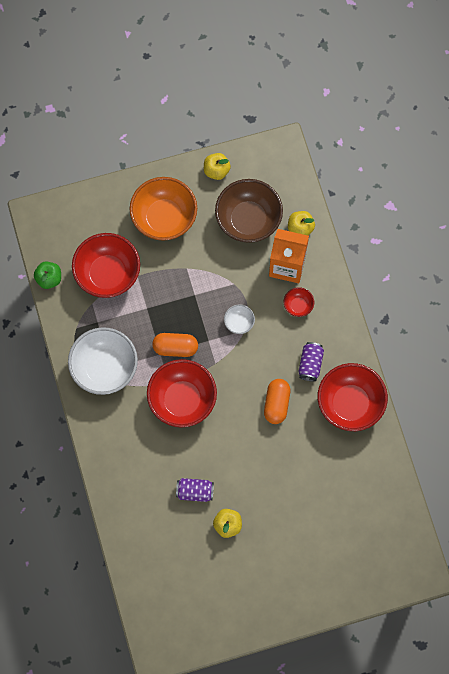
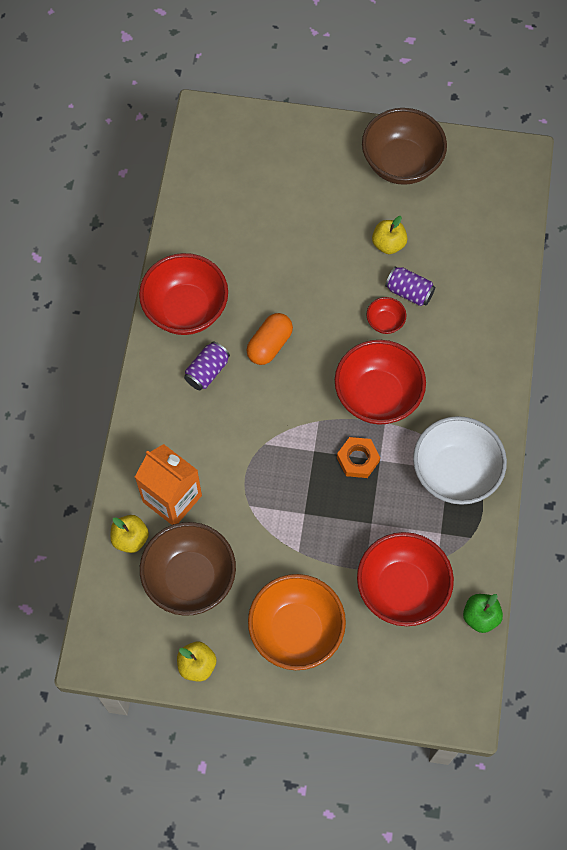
camera: 155 degrees left, 5 degrees down
orange capsule [152,333,198,357] -> orange nut [337,437,380,478]
white bowl [224,304,255,334] -> none
red bowl [284,287,314,317] -> red bowl moved to [366,297,406,334]
none -> brown bowl [362,108,447,185]

